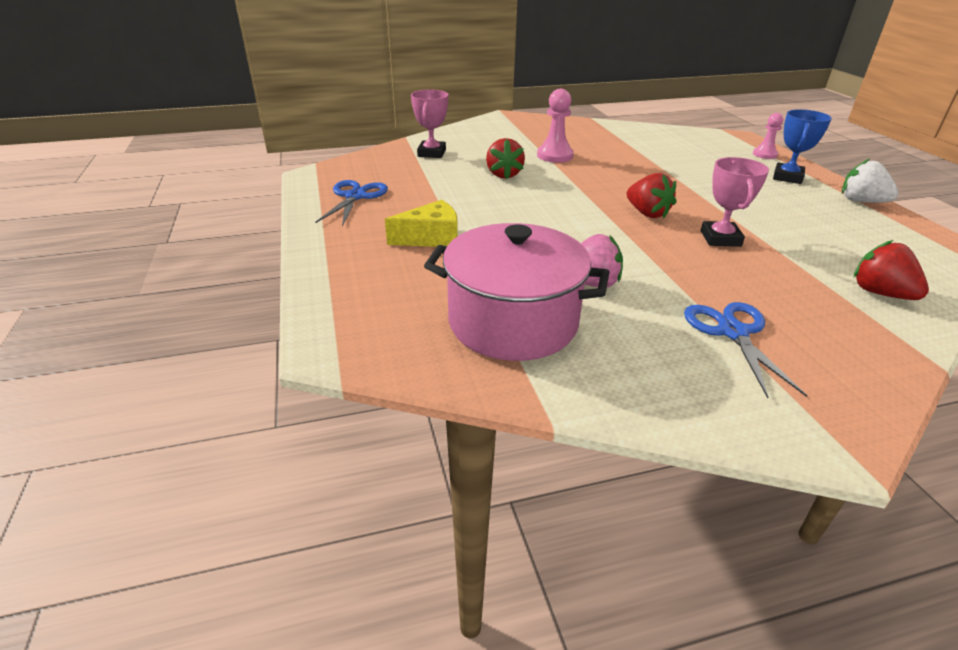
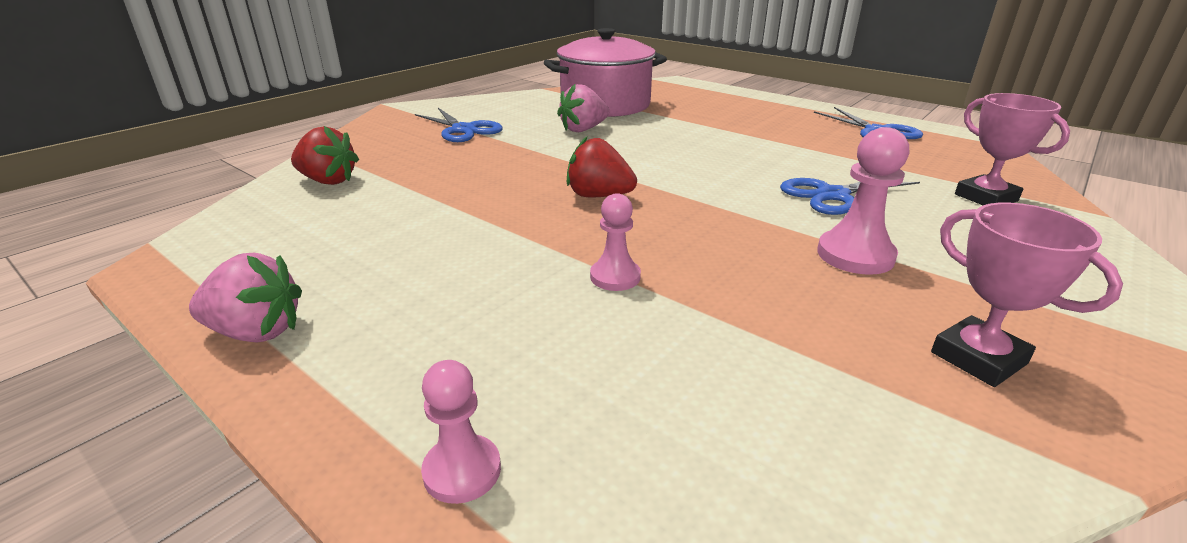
camera: 145 degrees right, 5 degrees down
yellow cheese [385,200,458,247] -> none
red strawberry [486,138,525,179] -> blue scissors [780,178,920,215]
pink trophy [701,157,769,247] -> pink trophy moved to [931,203,1123,387]
blue trophy [773,109,832,184] -> none
white strawberry [842,159,899,203] -> pink strawberry [189,253,302,343]
none -> pink pawn [590,193,641,291]

